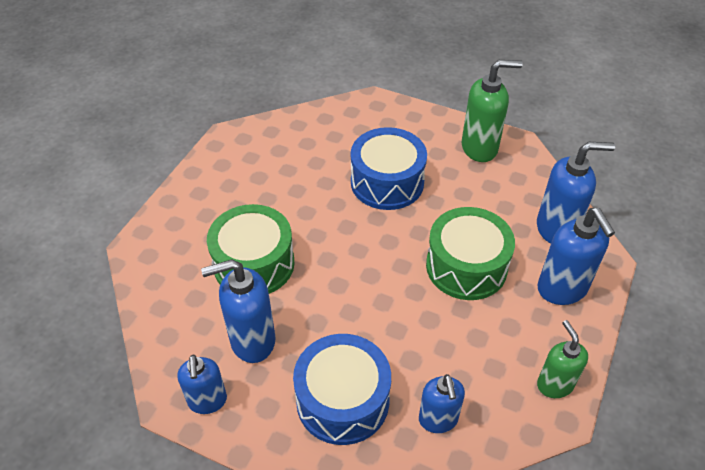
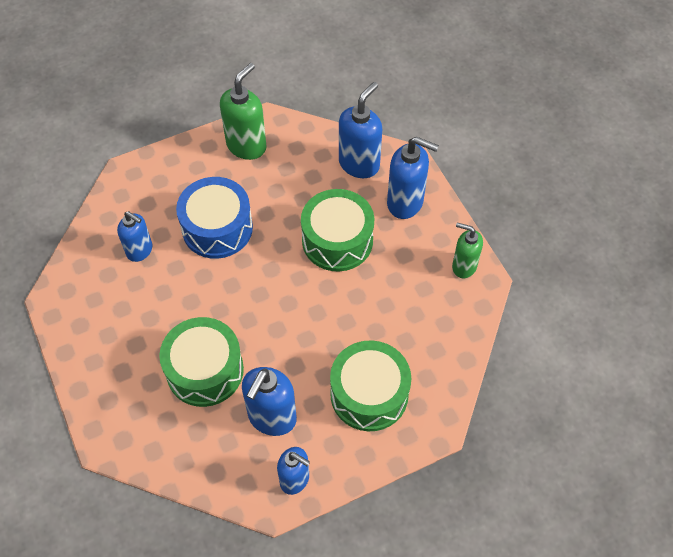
camera: 50 degrees left, 10 degrees up
blue drum [293,334,391,445] -> green drum [330,340,411,431]
blue soap dispenser [419,374,465,433] -> blue soap dispenser moved to [117,211,152,262]

